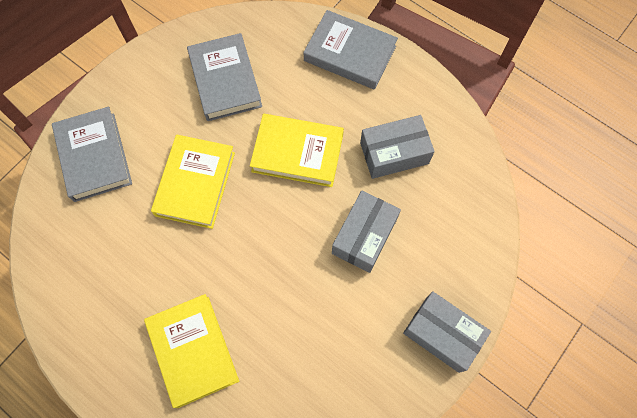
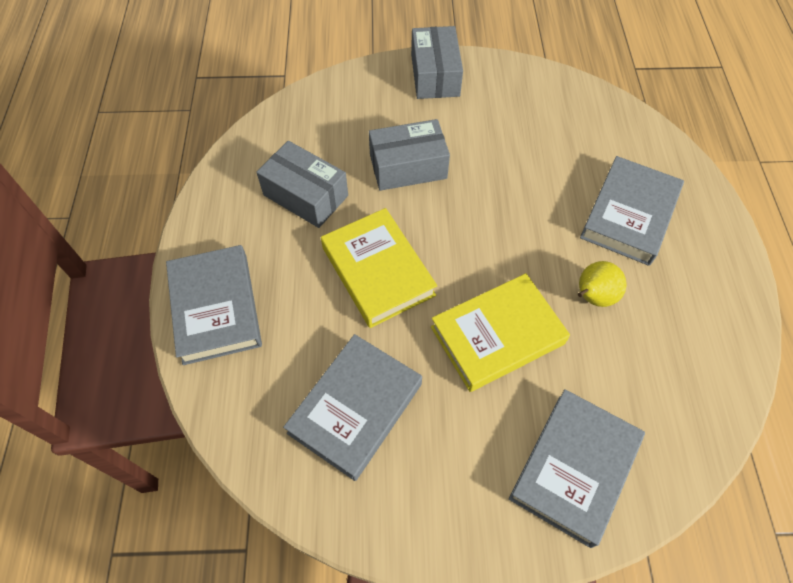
camera: 130 degrees left, 10 degrees down
yellow book [144,294,239,408] -> grey book [580,156,684,266]
none -> yellow pear [578,261,626,307]

